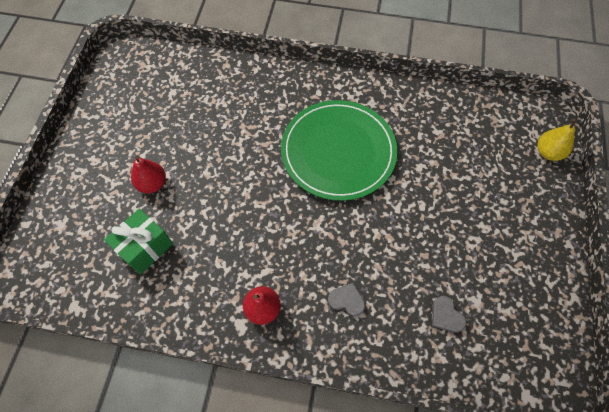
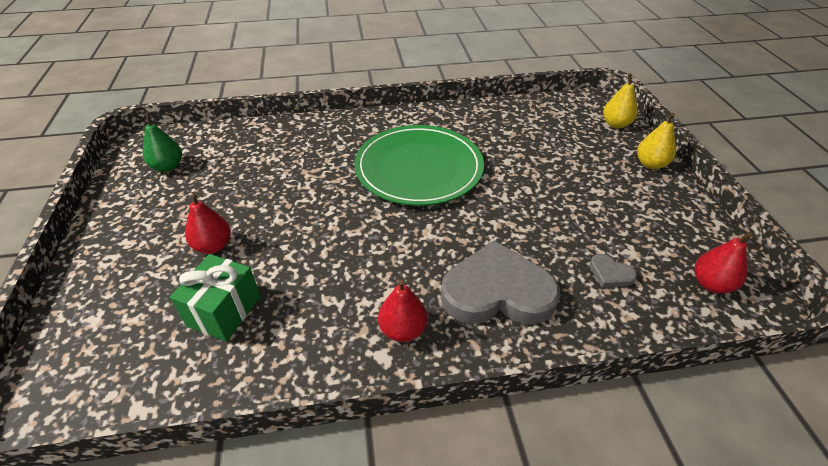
camera: 20 degrees left, 20 degrees down
grey heart [328,283,365,316] -> grey heart [441,240,560,325], size x2.44
none -> green pear [143,113,182,172]
none -> yellow pear [637,113,676,169]
none -> red pear [694,232,753,293]

